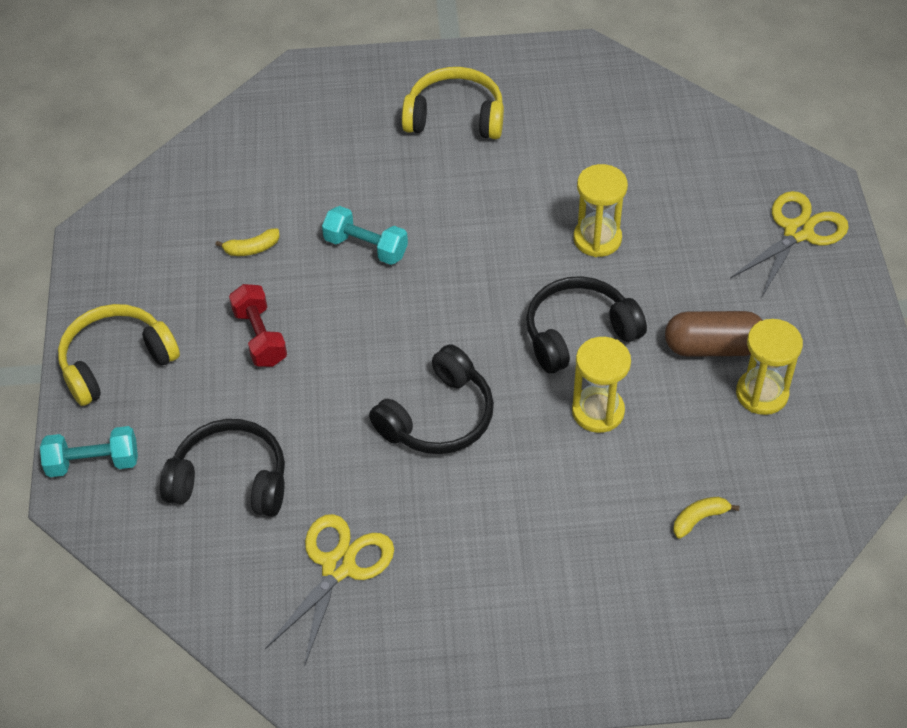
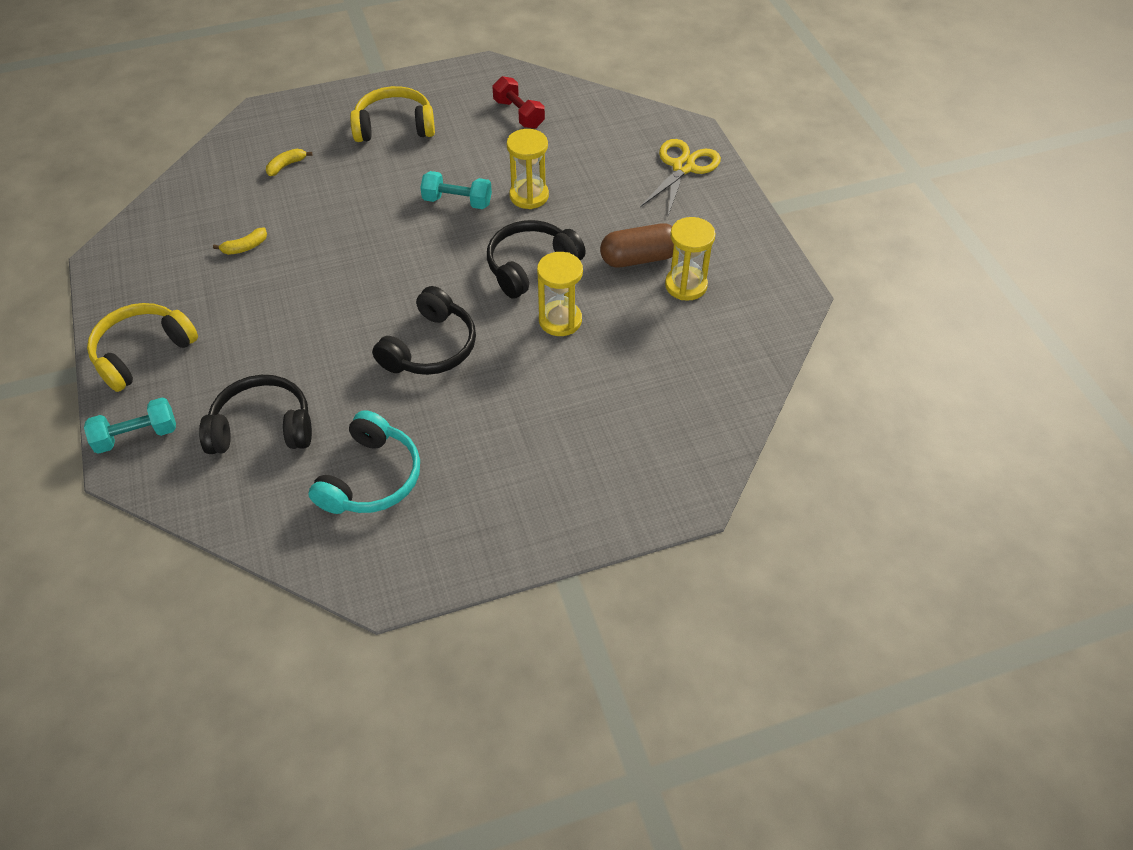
camera: 15 degrees left, 0 degrees up
red dumbbell [229,284,287,367] -> red dumbbell moved to [492,76,545,129]
yellow scissors [265,514,394,667] -> turquoise headphones [308,410,420,514]
turquoise dumbbell [322,206,408,265] -> turquoise dumbbell moved to [420,171,492,209]
yellow banana [673,497,739,539] -> yellow banana moved to [266,149,313,176]

